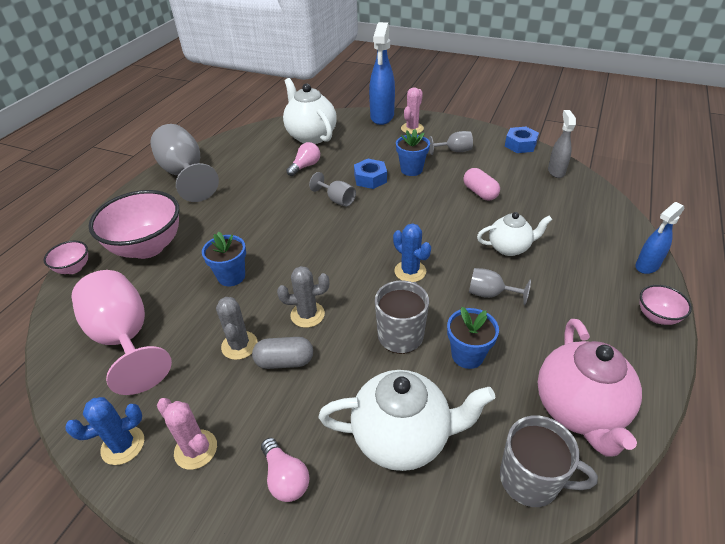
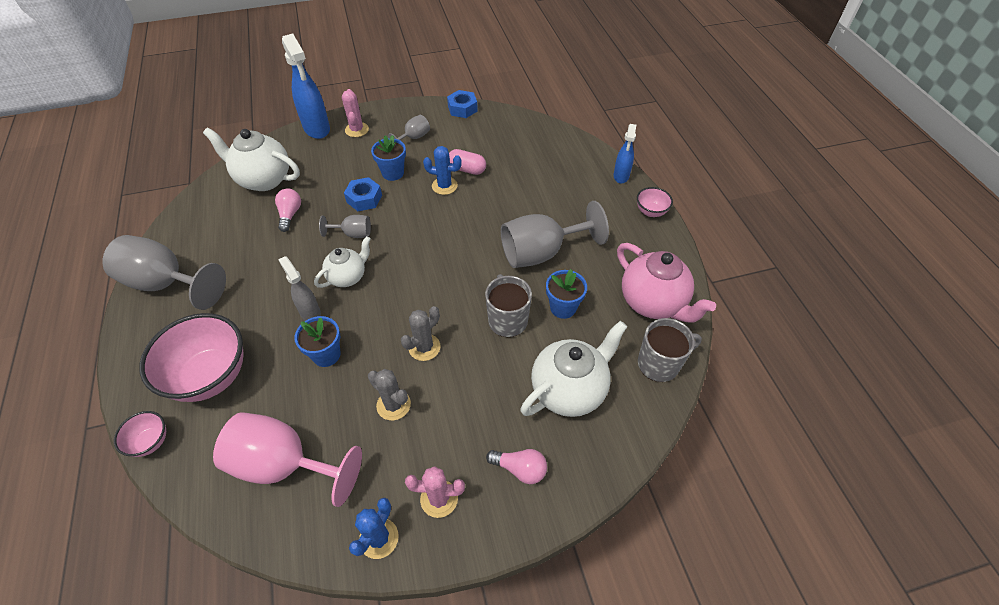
camera: 40 degrees left, 10 degrees up
grey capsule [252,337,313,369] -> none
blue cactus [393,223,431,282] -> blue cactus moved to [423,146,462,195]
grey goblet [469,268,531,305] -> grey goblet [501,201,609,268], size x2.05
white teapot [477,212,552,256] -> white teapot moved to [314,236,371,288]
grey spray bottle [548,110,576,178] -> grey spray bottle moved to [278,256,321,321]

